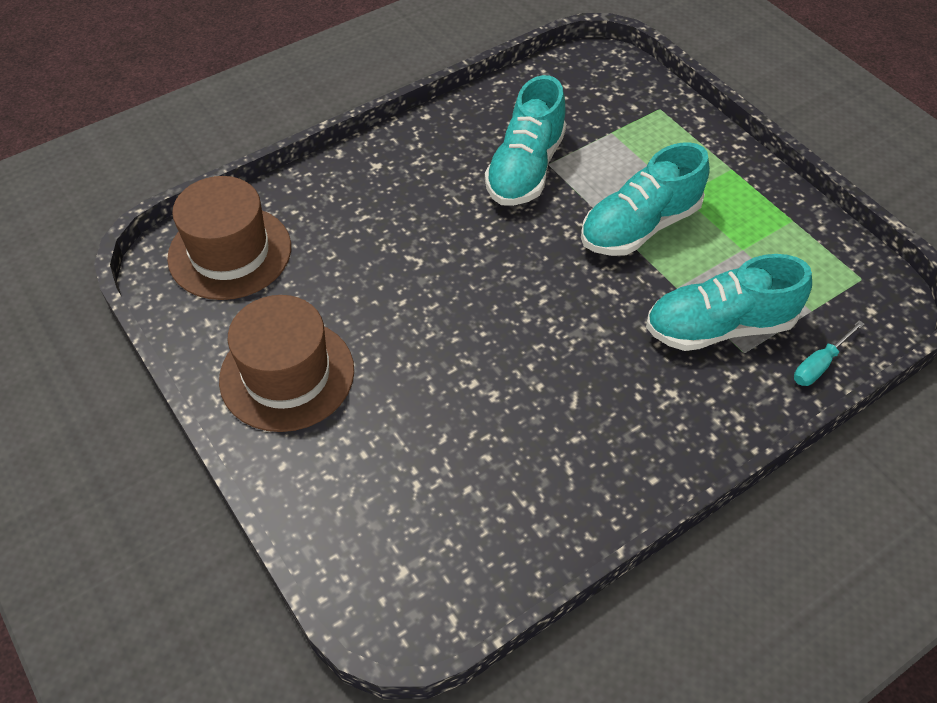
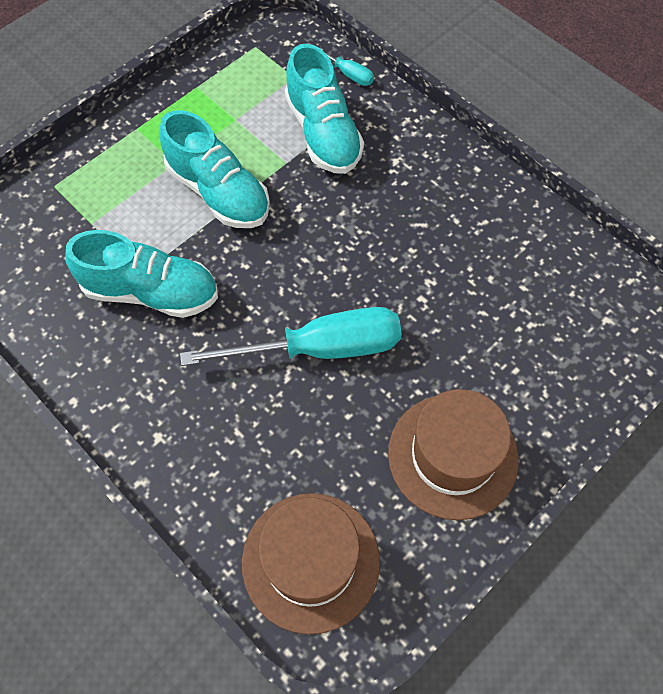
camera: 100 degrees left, 10 degrees up
none -> turquoise screwdriver [180,307,402,366]

